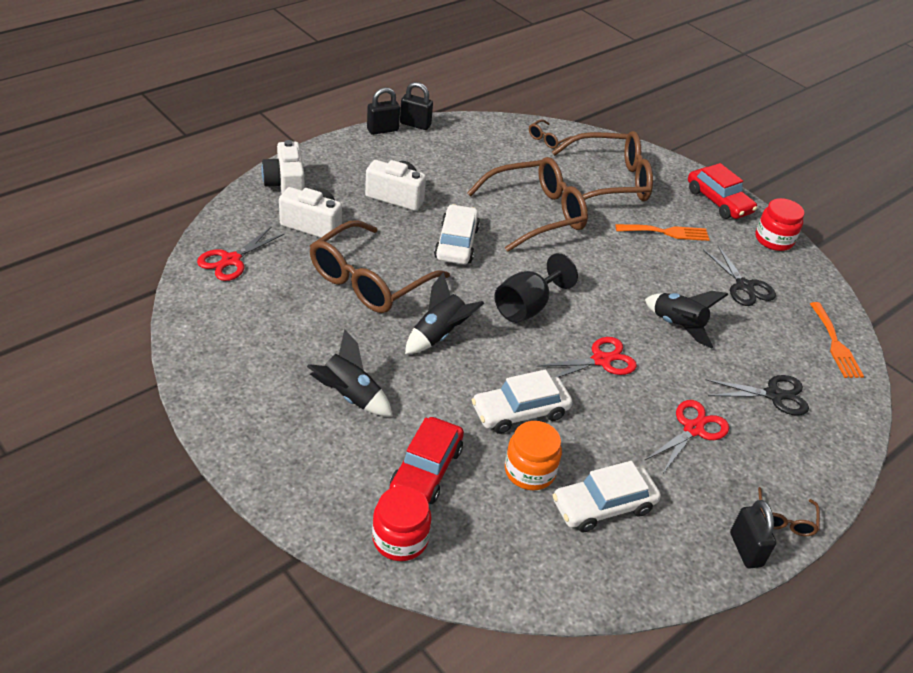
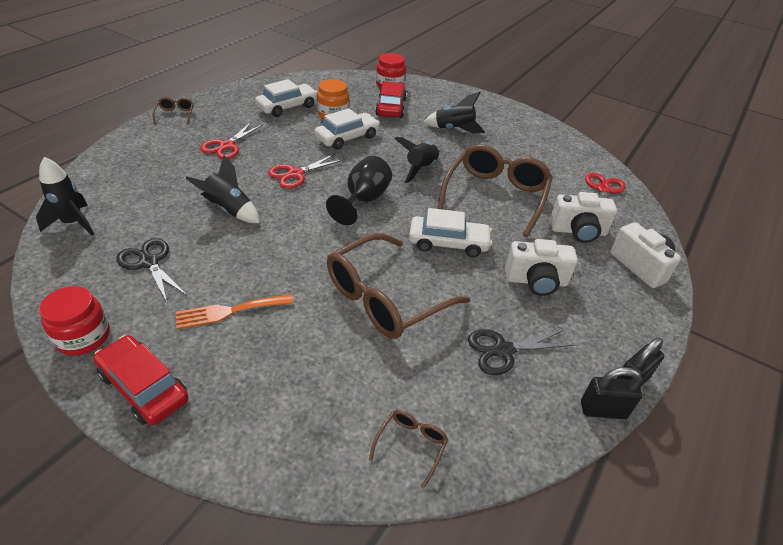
camera: 165 degrees right, 0 degrees up
white car [434,204,480,265] -> white car turned 75 degrees counterclockwise [409,208,492,257]
brown glasses [552,131,653,202] -> none
black scissors [705,375,809,416] -> black scissors moved to [468,329,574,375]
black padlock [730,500,776,568] -> none
orange fork [810,302,864,378] -> black rocket [36,157,94,235]

